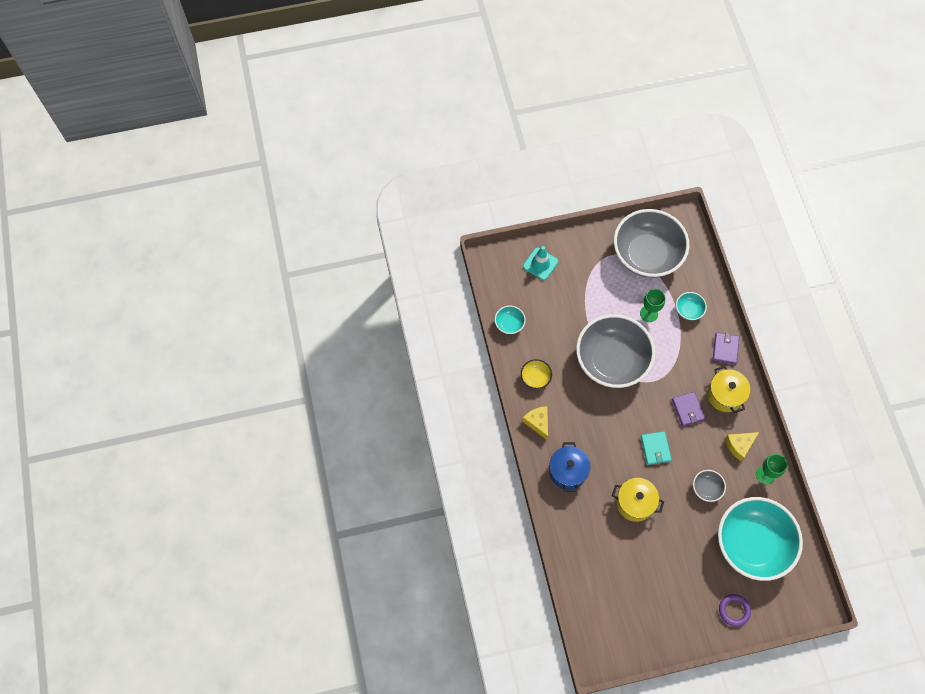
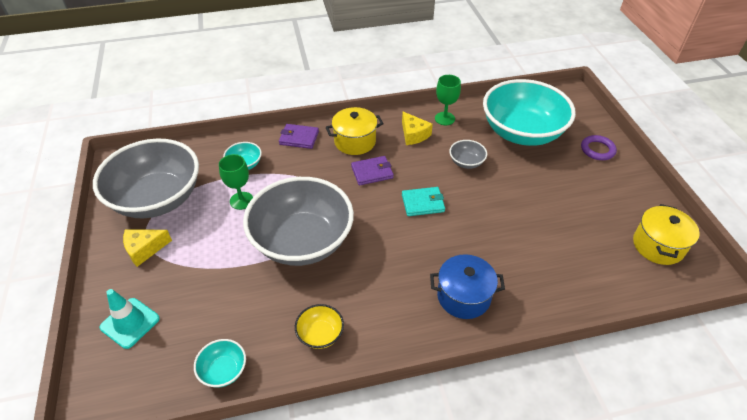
camera: 90 degrees left, 20 degrees down
yellow cheese [522,406,548,440] -> yellow cheese moved to [123,230,172,267]
yellow pot [612,478,664,522] -> yellow pot moved to [633,204,700,265]

